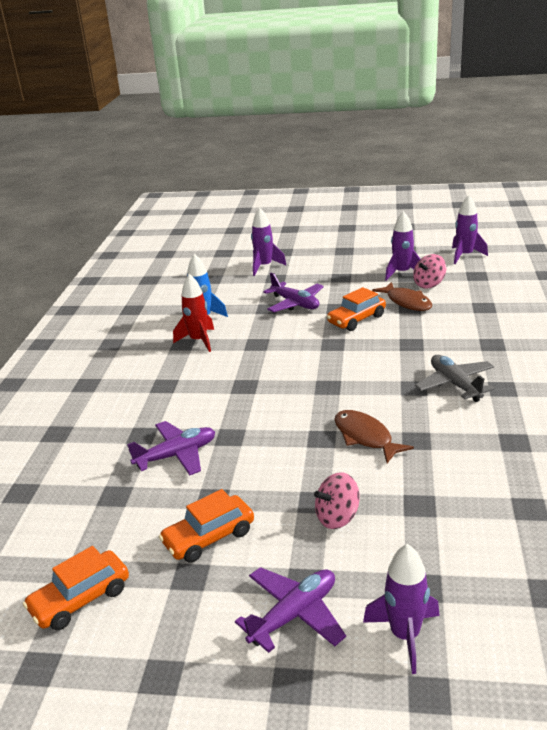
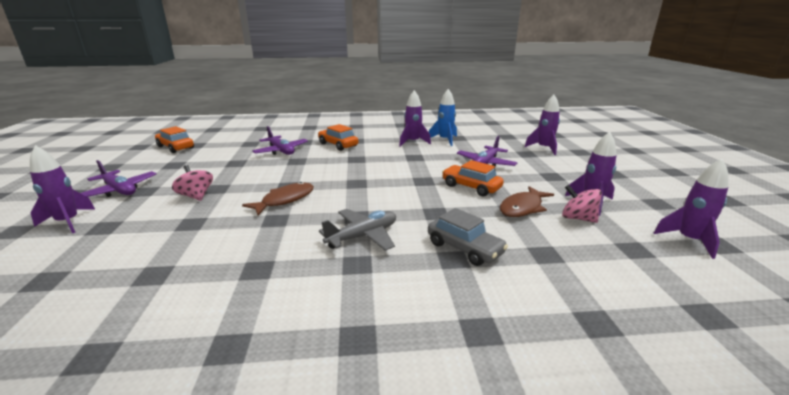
camera: 75 degrees right, 5 degrees down
orange car [159,489,254,563] -> orange car moved to [318,124,358,151]
red rocket [173,274,214,352] -> purple rocket [399,90,431,147]
none -> grey car [428,208,508,266]

